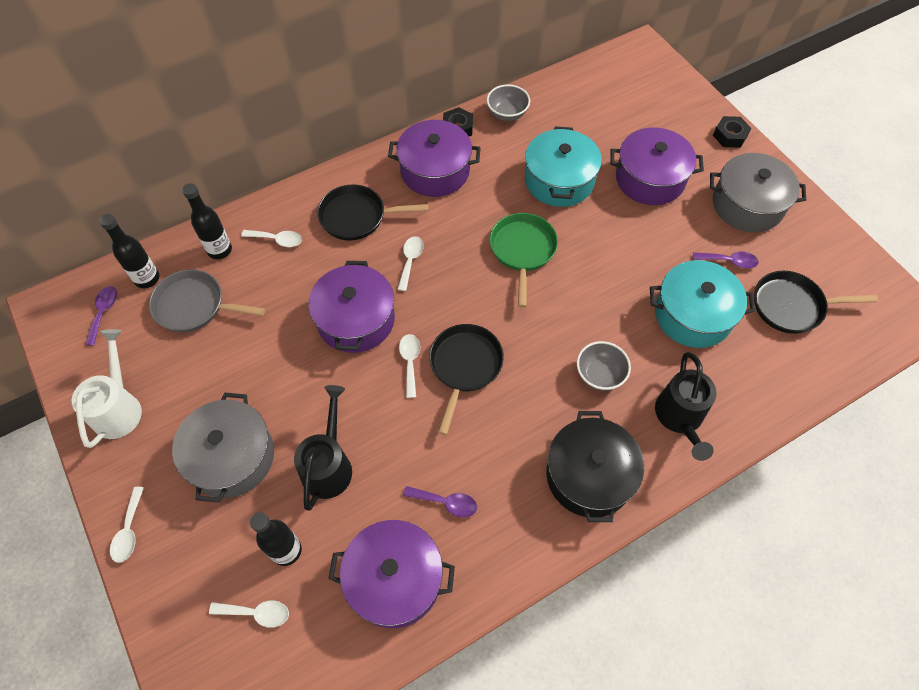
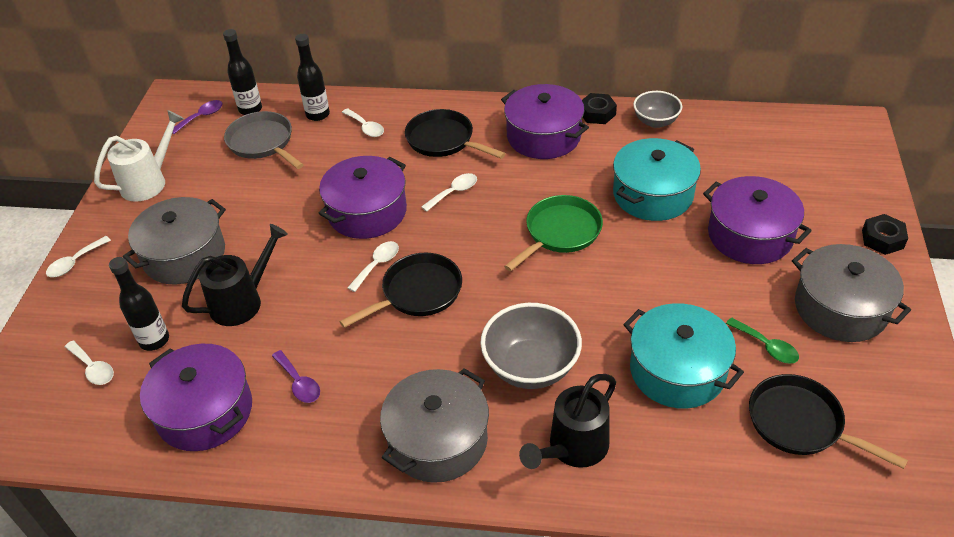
camera: 40 degrees right, 15 degrees down
black pot [546,411,644,522] -> grey pot [380,368,489,483]
grey bowl [577,341,631,391] -> grey bowl [480,303,582,389], size x1.61
purple spoon [693,252,759,268] -> green spoon [726,317,799,364]

